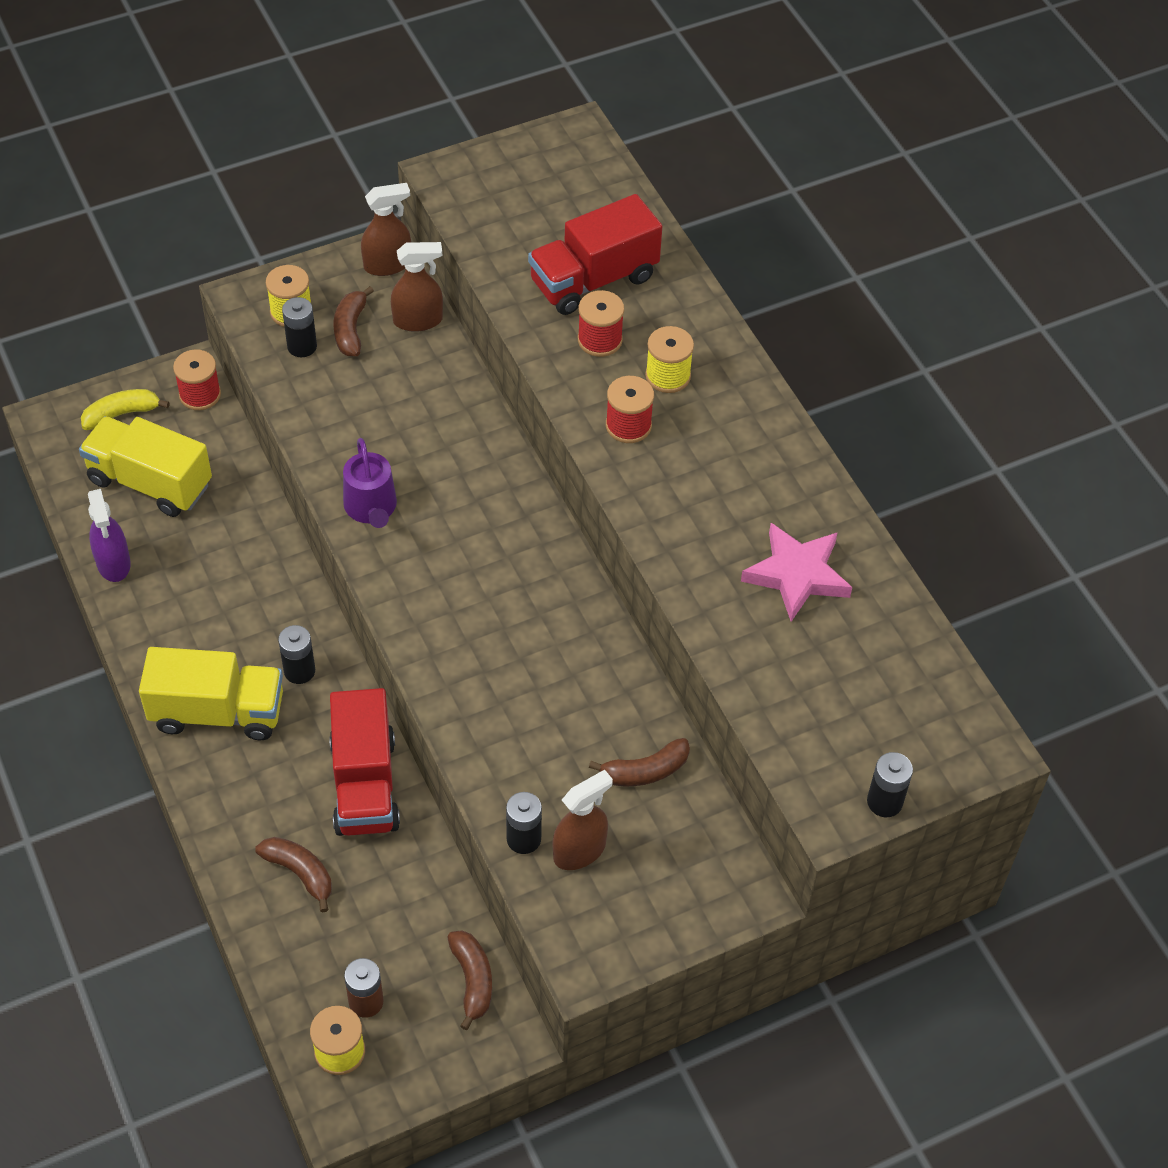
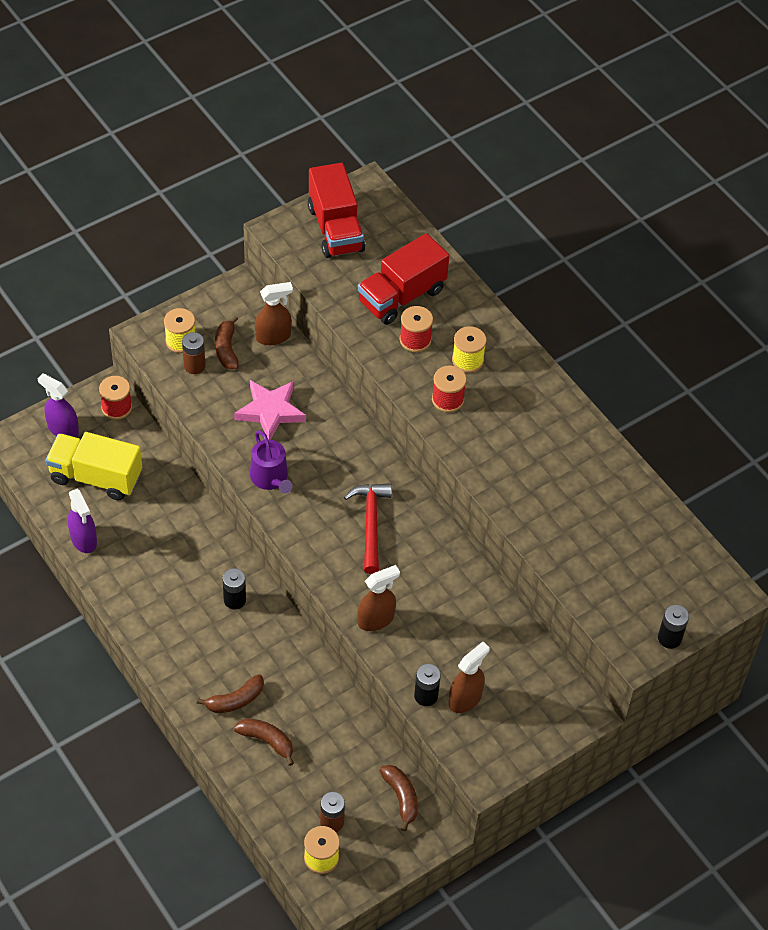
camera: 10 degrees left, 0 degrees up
yellow banana [81,389,170,430] -> purple spray bottle [38,374,79,437]
yellow truck [139,647,283,740] -> none
black battery [282,297,317,357] -> brown battery [182,332,205,374]
red truck [329,688,400,836] -> red truck moved to [308,162,365,258]
brown spray bottle [361,183,411,276] -> brown spray bottle moved to [357,565,400,631]
brown banana [589,738,690,786] -> brown banana moved to [197,674,264,713]
pink star [741,523,852,622] -> pink star moved to [234,380,306,440]
none -> red hammer [344,483,392,574]

